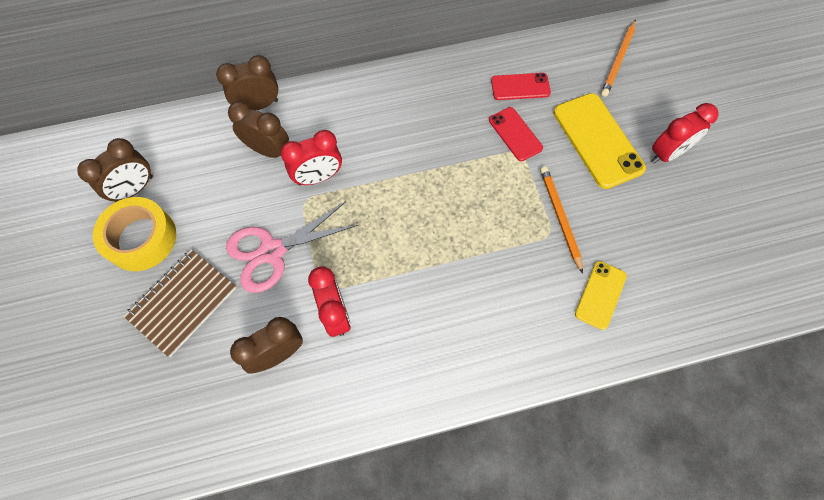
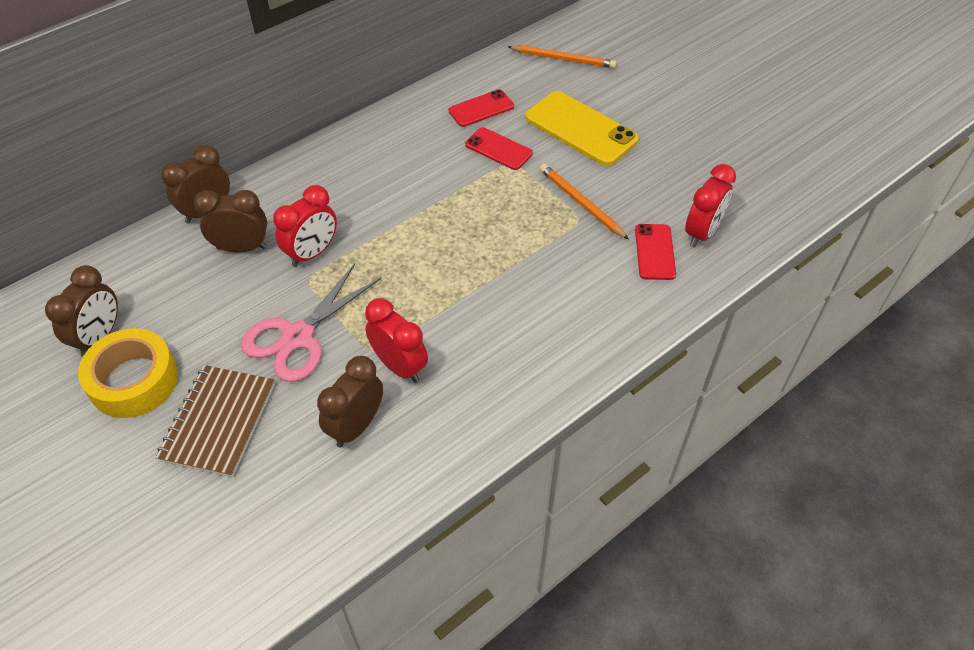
camera: 25 degrees left, 15 degrees down
yellow phone [575,261,627,330] -> red phone [635,224,676,280]
orange pencil [601,19,636,97] -> orange pencil turned 75 degrees counterclockwise [507,45,616,68]
red clock [651,103,719,163] -> red clock moved to [685,164,736,247]

